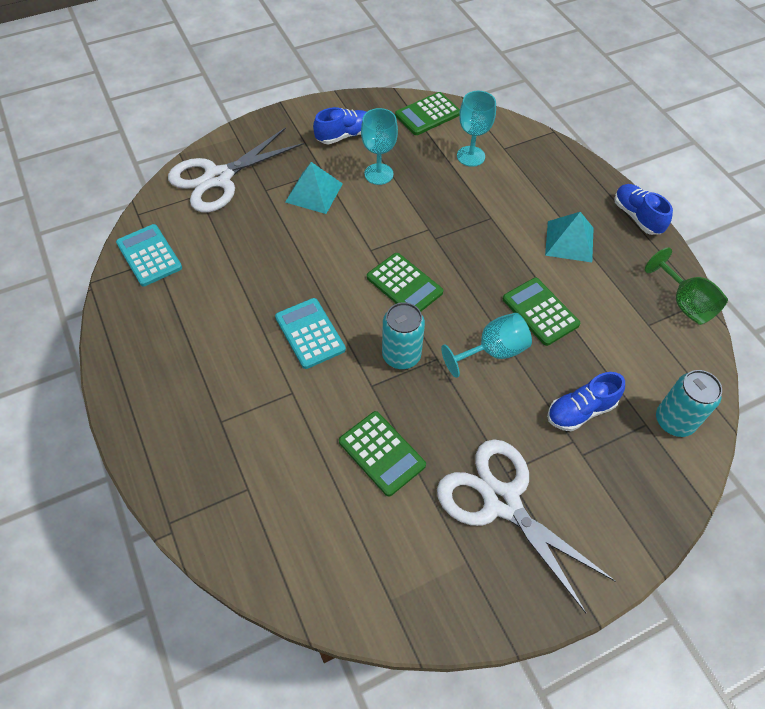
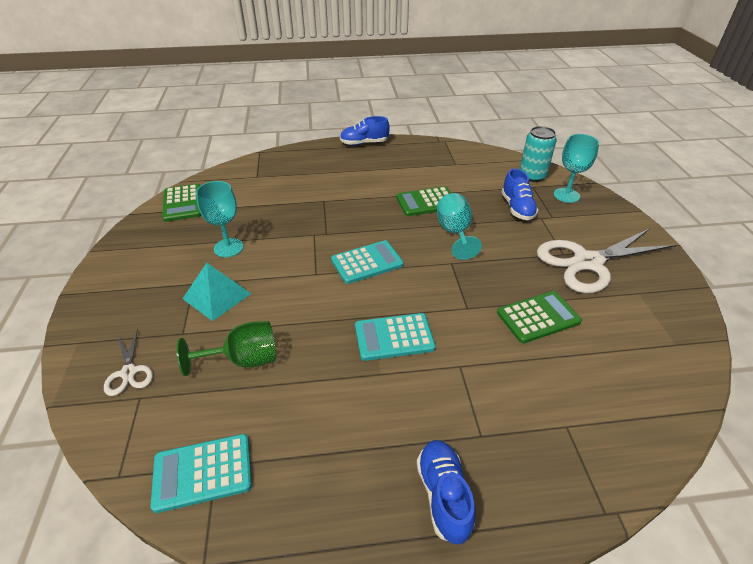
camera: 70 degrees left, 15 degrees down
white scissors [168,127,304,213] -> white scissors [104,329,153,396], size x0.47
blue shoe [313,107,366,144] -> blue shoe moved to [416,440,475,544]
green calculator [367,253,443,311] -> turquoise calculator [331,240,404,284]
turquoise can [382,302,425,369] -> none
turquoise goblet [457,91,496,167] -> turquoise goblet moved to [554,134,599,203]
turquoise pyramid [545,212,594,262] -> none
green goblet [645,247,728,325] -> green goblet moved to [176,321,276,376]

